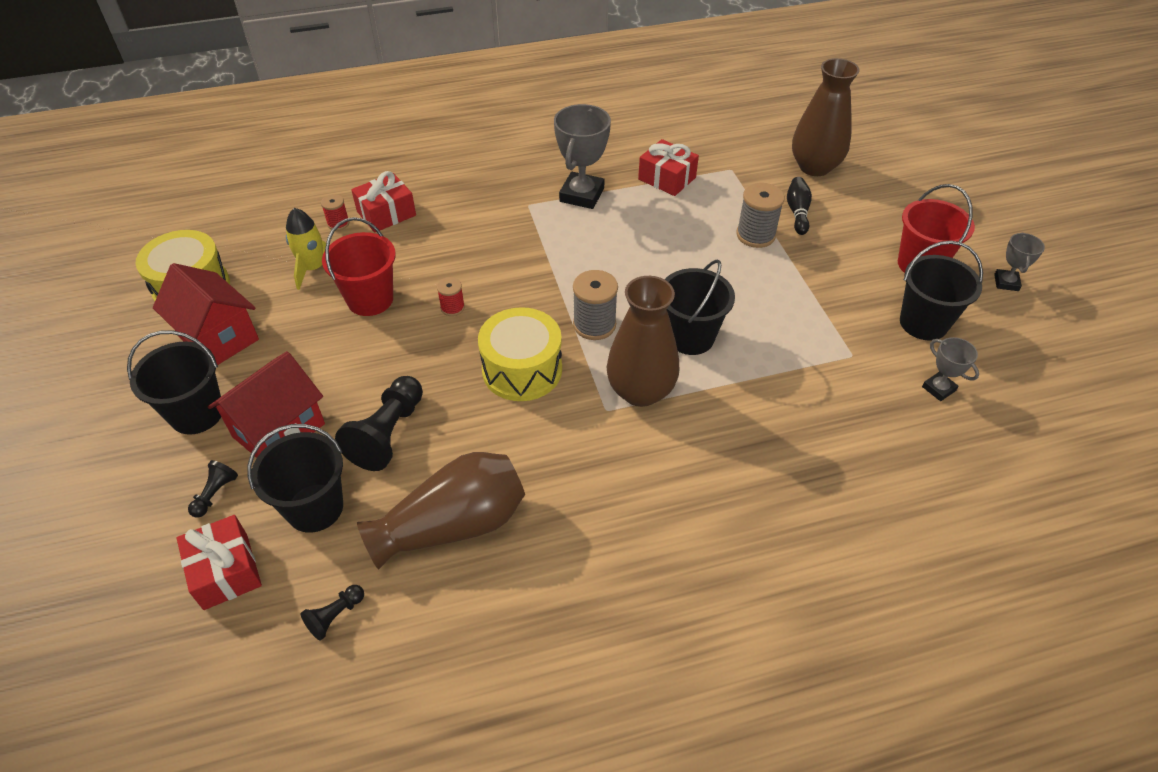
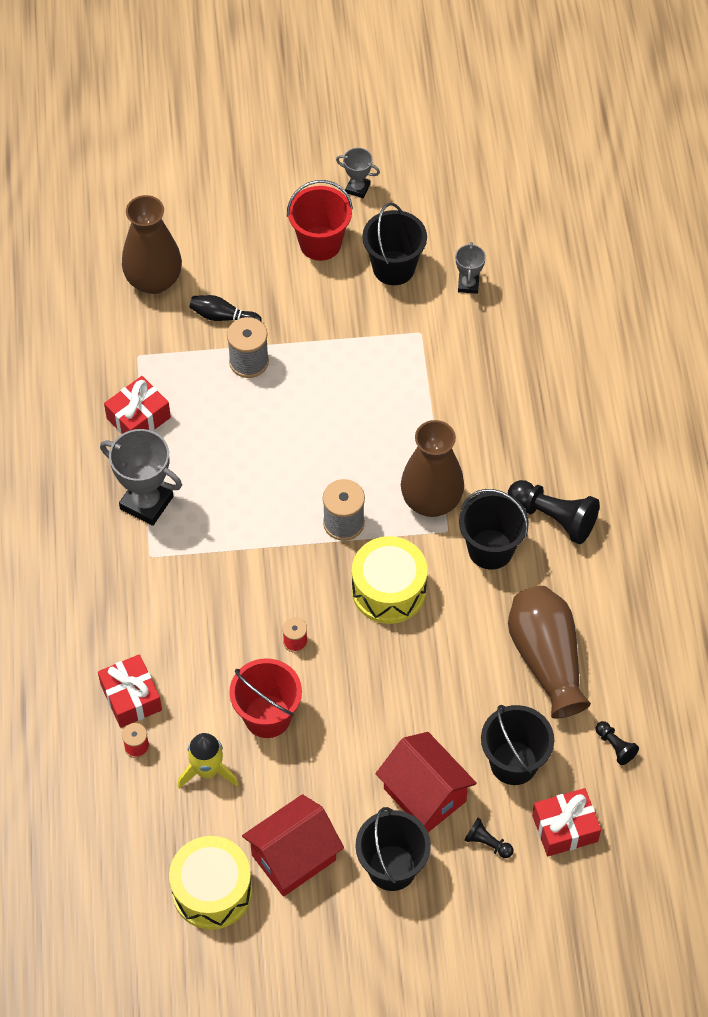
camera: 80 degrees left, 10 degrees up
black pawn [335,376,423,471] -> black pawn moved to [508,480,600,544]
black bucket [664,260,735,355] -> black bucket moved to [459,489,529,570]
grey trophy [922,337,979,401] -> grey trophy turned 60 degrees counterclockwise [456,242,486,294]

